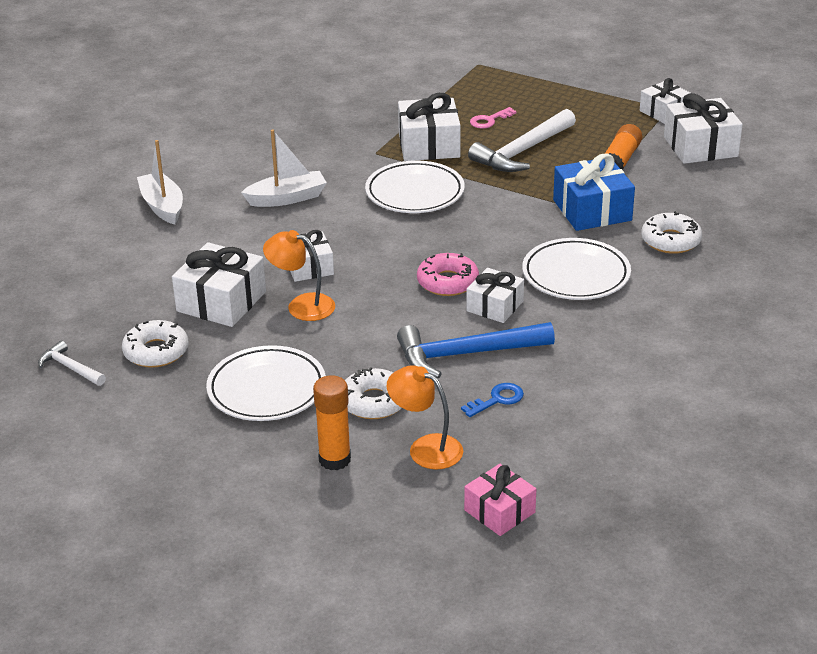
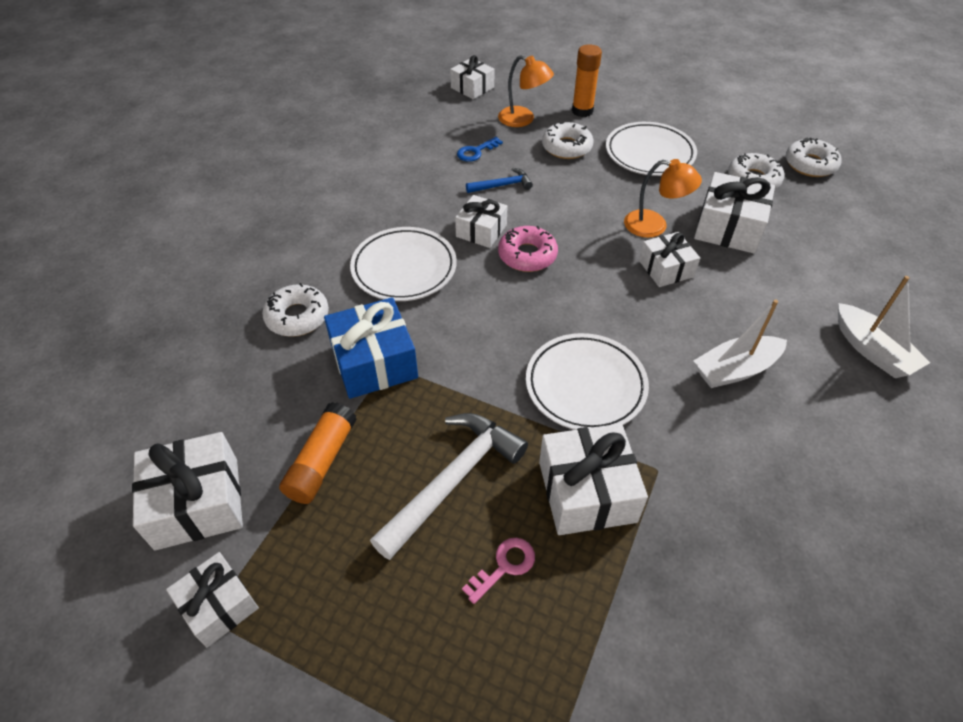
camera: 175 degrees right, 15 degrees up
white hammer [38,341,106,386] -> white donut [786,138,842,177]
blue hammer [397,322,555,378] -> blue hammer [466,168,533,193], size x0.52
pink gift [464,464,536,536] -> white gift [450,55,495,99]

